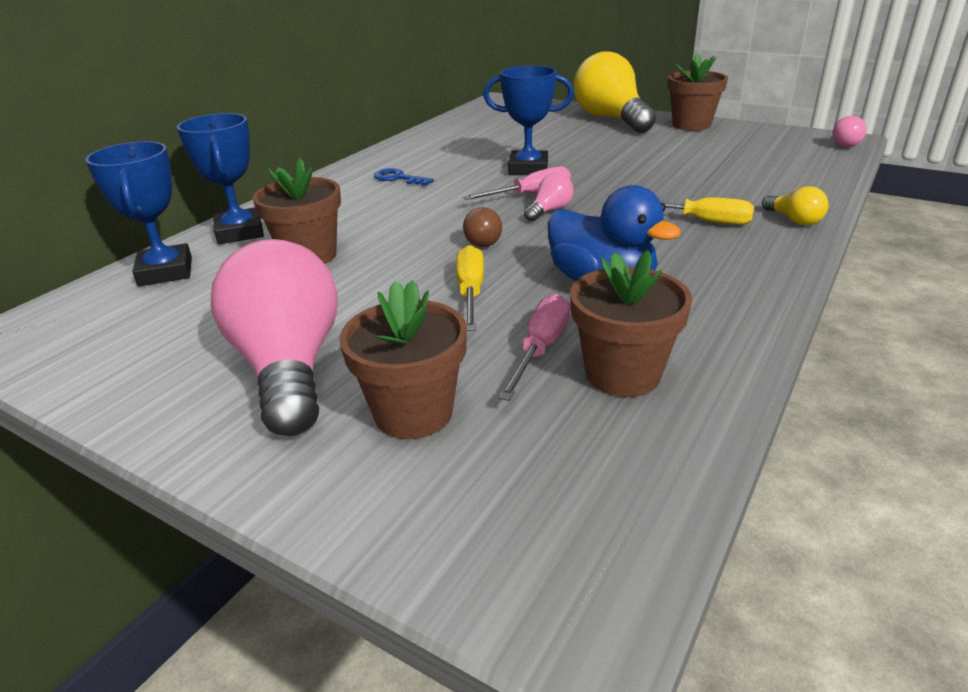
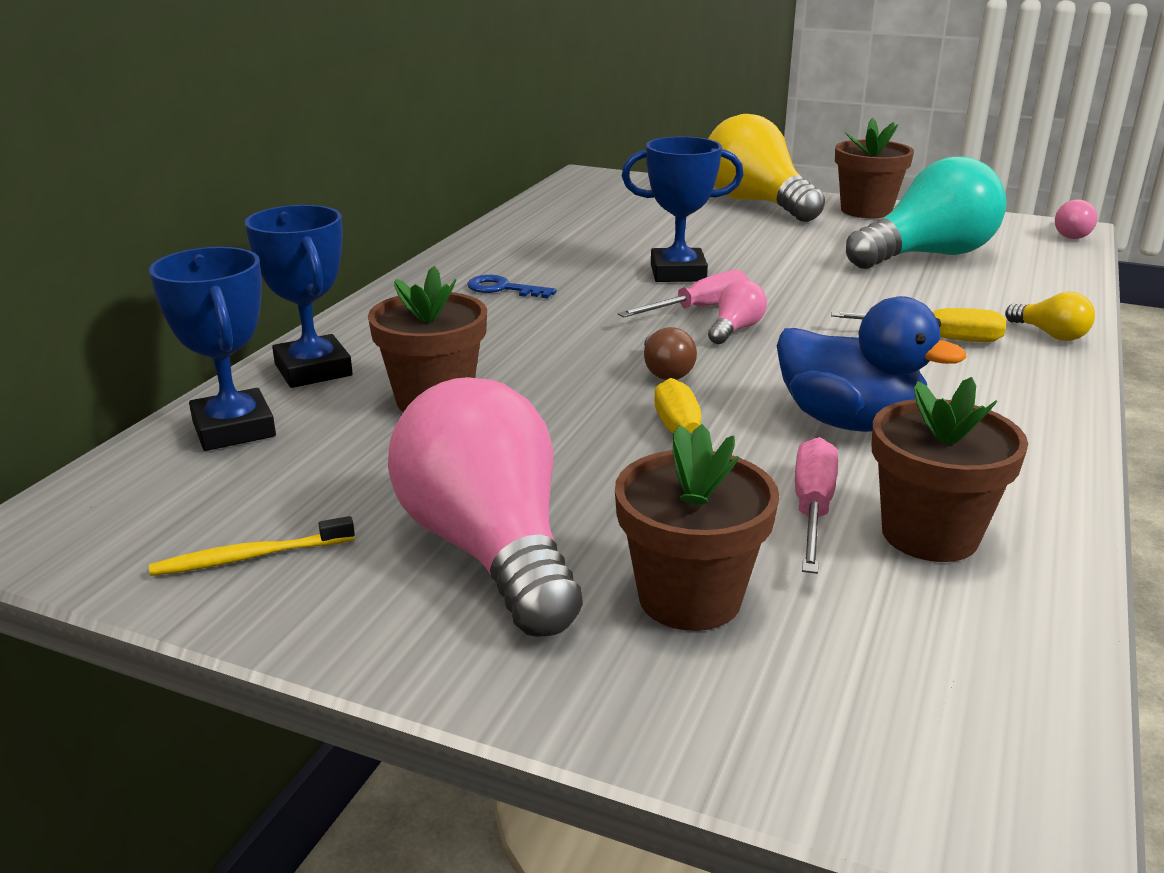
camera: 10 degrees left, 5 degrees down
none -> yellow toothbrush [149,516,355,576]
none -> turquoise light bulb [846,156,1006,269]

